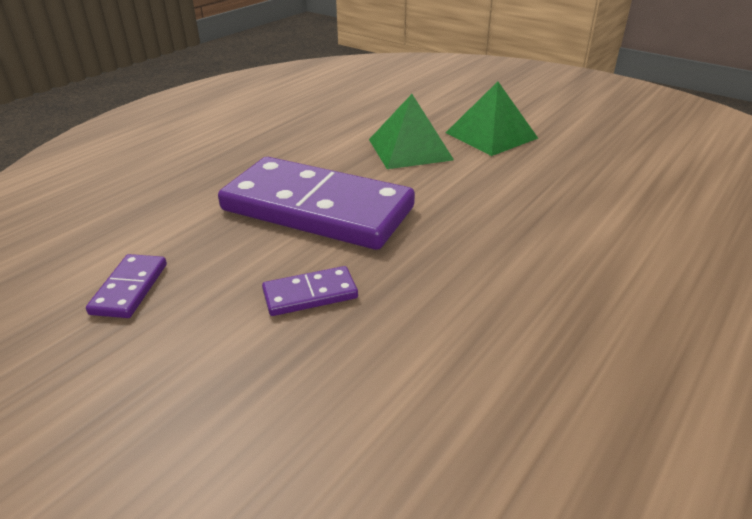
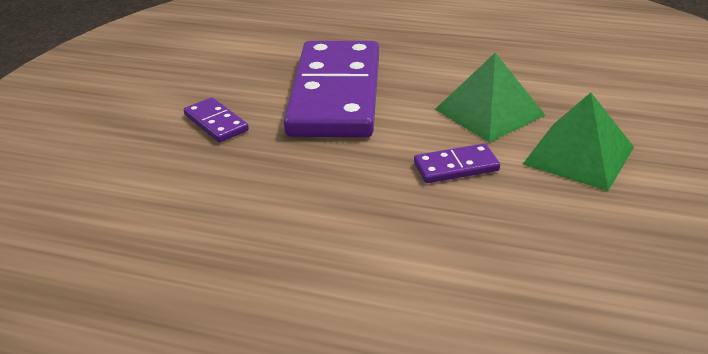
camera: 70 degrees right, 0 degrees up
purple domino [86,254,167,318] -> purple domino moved to [414,143,500,183]

